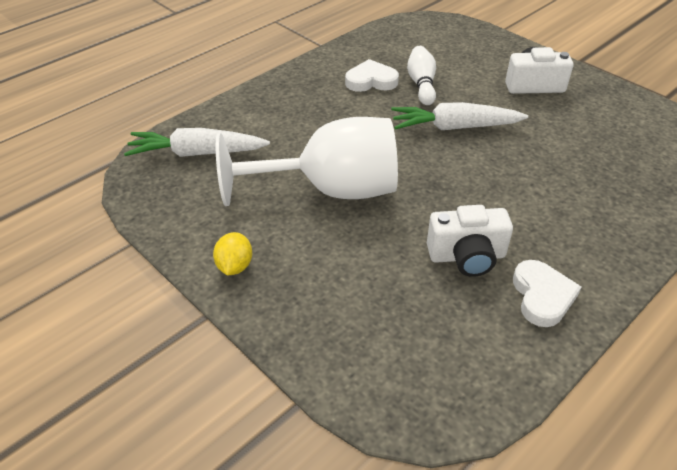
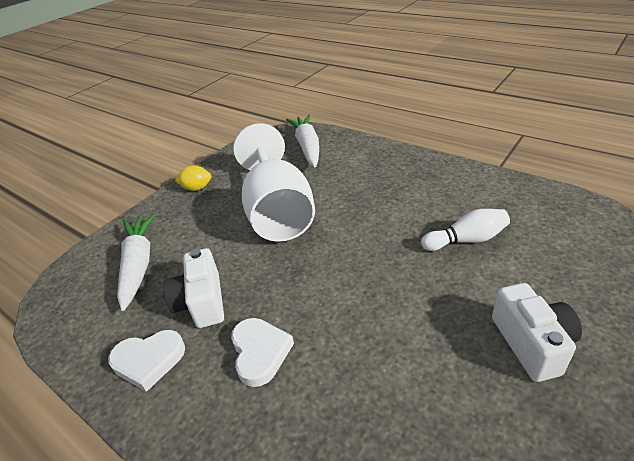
camera: 85 degrees right, 5 degrees down
white heart [345,59,399,92] -> white heart moved to [231,318,294,387]
white carrot [391,102,528,130] -> white carrot moved to [117,213,156,311]

